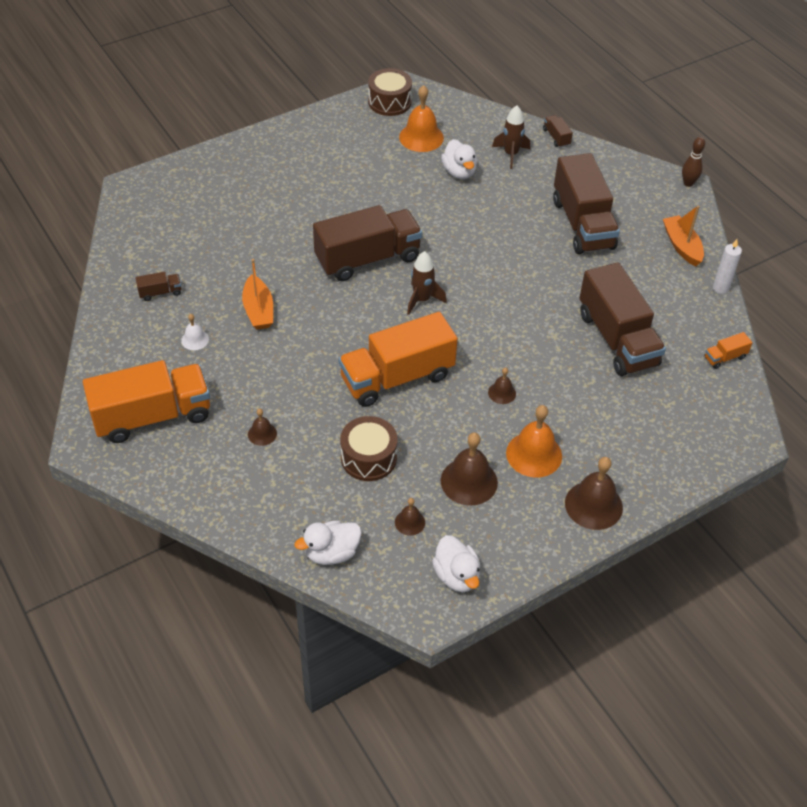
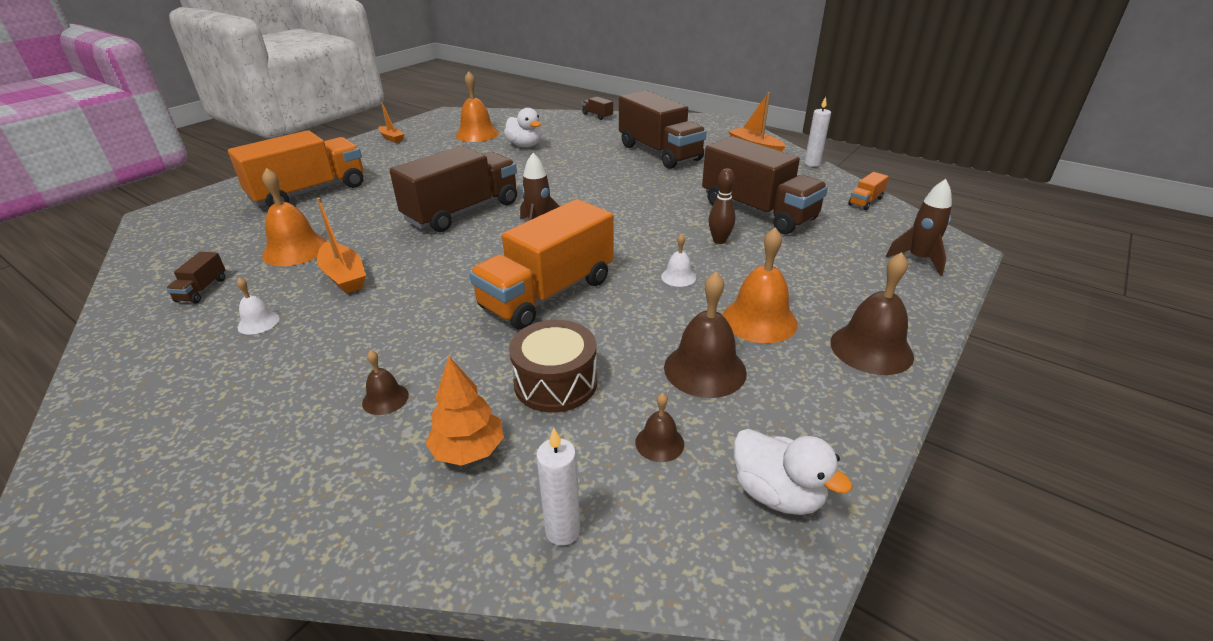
camera: 20 degrees left, 15 degrees down
orange truck [83,360,210,443] -> orange truck moved to [228,130,364,207]
brown truck [135,272,181,301] -> brown truck turned 135 degrees clockwise [166,252,225,303]
white duck [294,521,362,565] -> white candle [536,428,581,546]
brown drum [368,68,412,116] -> none
brown bell [488,367,516,404] -> white bell [661,234,696,287]
brown rocket [492,106,530,169] -> brown rocket moved to [886,179,952,275]
brown bowling pin [682,137,705,187] -> brown bowling pin moved to [709,168,735,244]
none -> orange bell [262,168,327,266]
none -> orange boat [378,102,404,143]
none -> orange tree [426,357,504,466]

